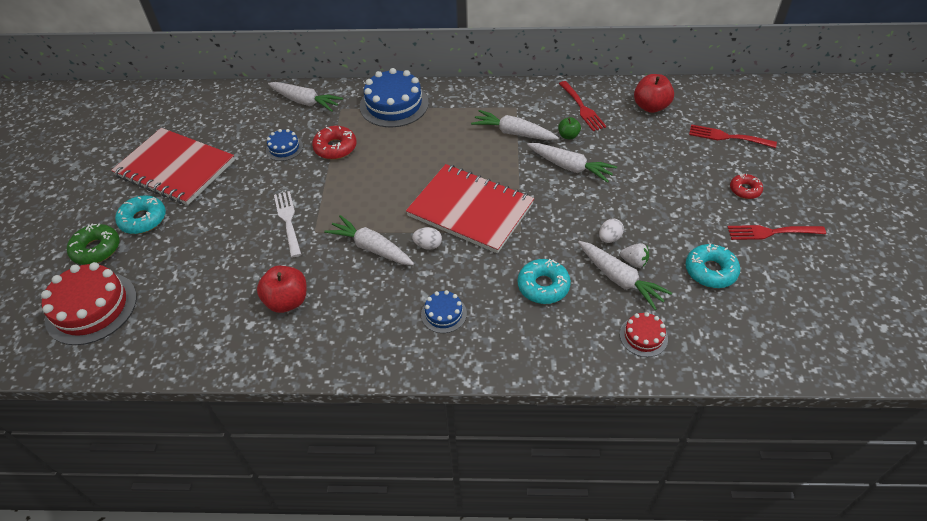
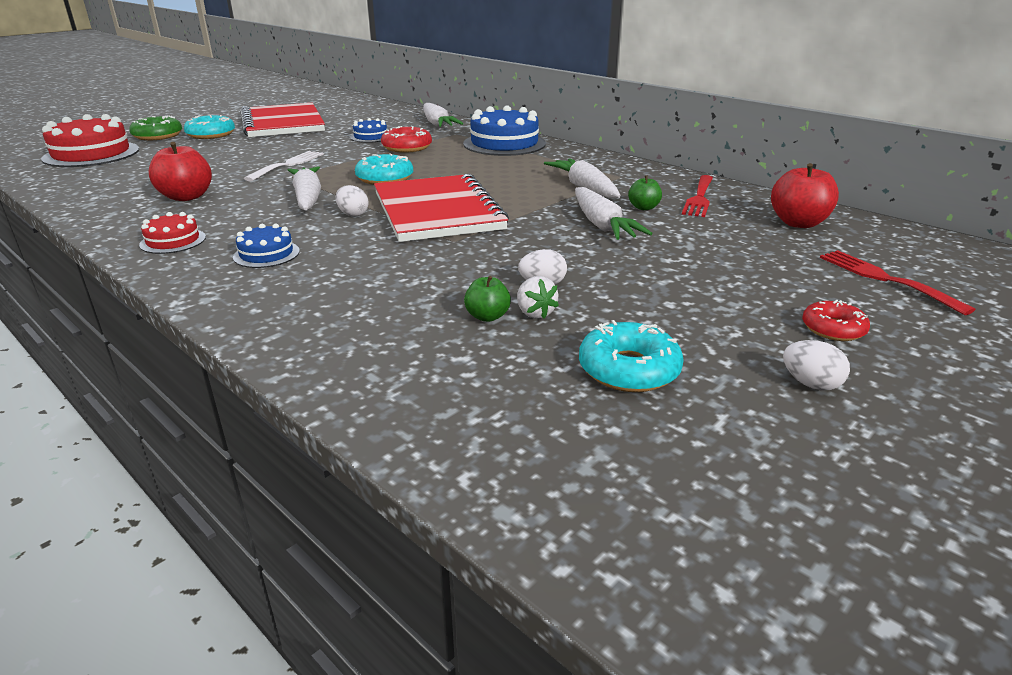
camera: 40 degrees right, 20 degrees down
turquoise donut [518,259,571,304] -> turquoise donut moved to [355,153,413,185]
white carrot [578,241,672,310] -> green apple [464,276,511,322]
red cake [620,312,668,357] -> red cake moved to [139,212,206,254]
red fork [728,225,826,240] -> white egg [783,340,850,391]

